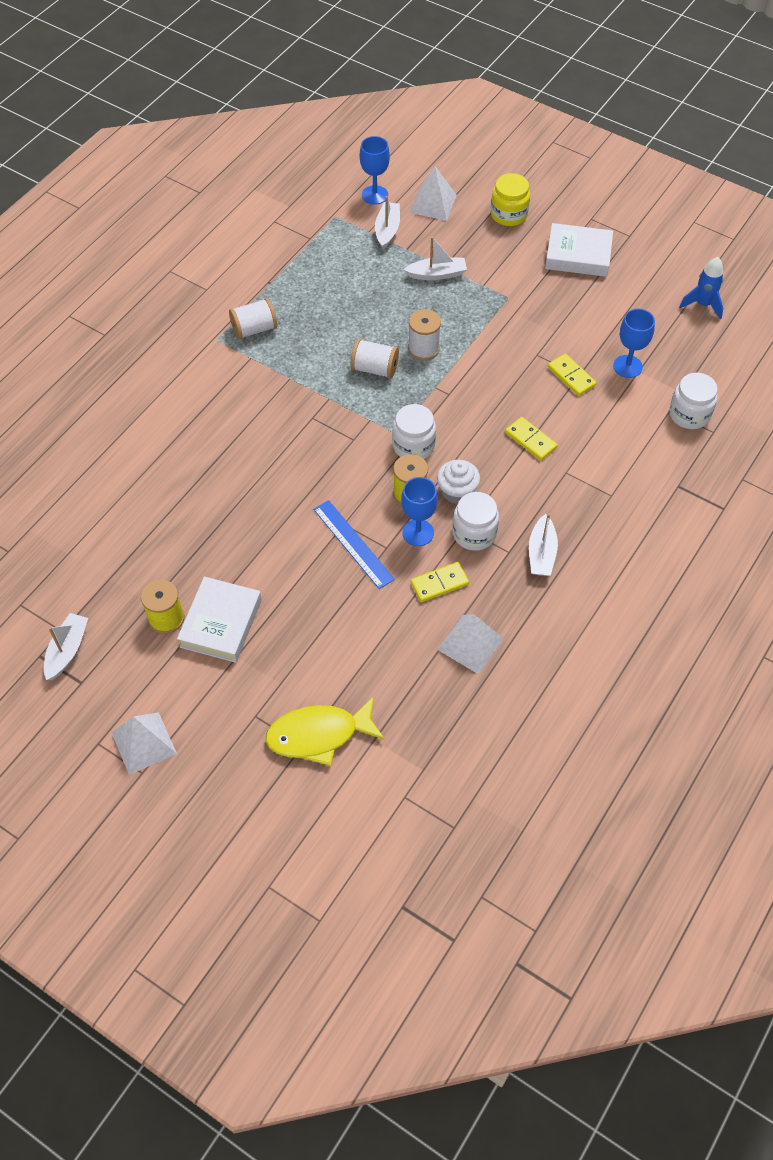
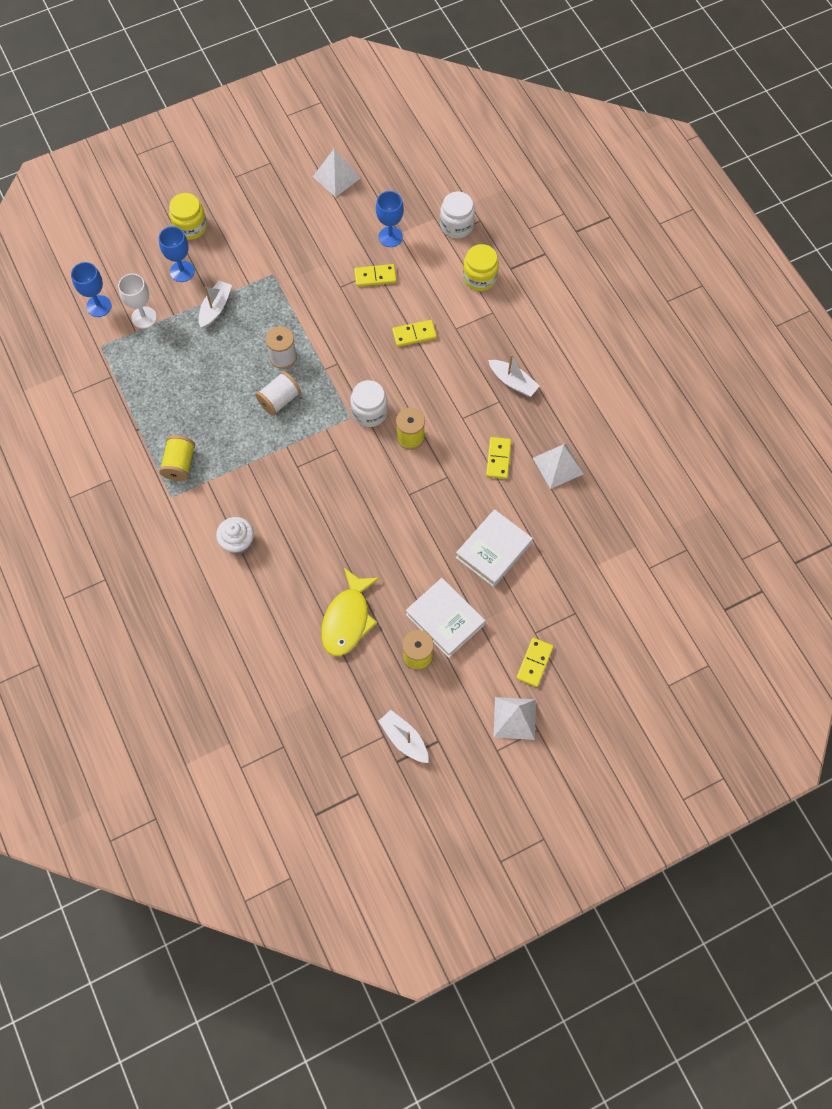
camera: 60 degrees left, 10 degrees up
white spool [229,298,277,340] -> yellow spool [159,435,195,481]
yellow fish [265,696,385,766] -> yellow fish moved to [321,568,380,656]
blue ruler [313,500,395,589] -> none
white boat [375,196,400,250] -> white goblet [118,274,157,328]
blue goblet [401,477,438,546] -> blue goblet moved to [159,226,195,282]
white pyramid [410,166,457,221] -> white pyramid moved to [313,149,361,197]
white cupcake [437,460,480,504] -> white cupcake moved to [216,517,254,554]
white jar [452,492,499,551] -> none
white book [545,223,613,277] -> white book moved to [456,509,533,587]
blue rocket [679,257,723,319] -> none
none -> yellow jar [463,244,499,291]
none -> yellow domino [516,638,553,687]

